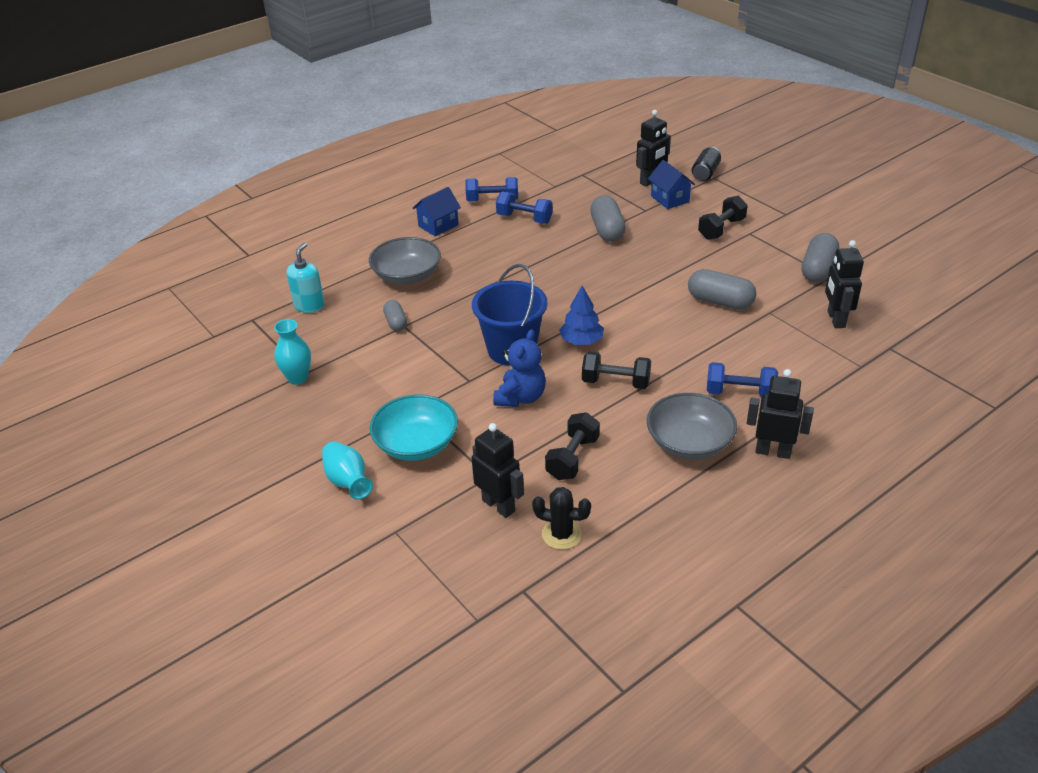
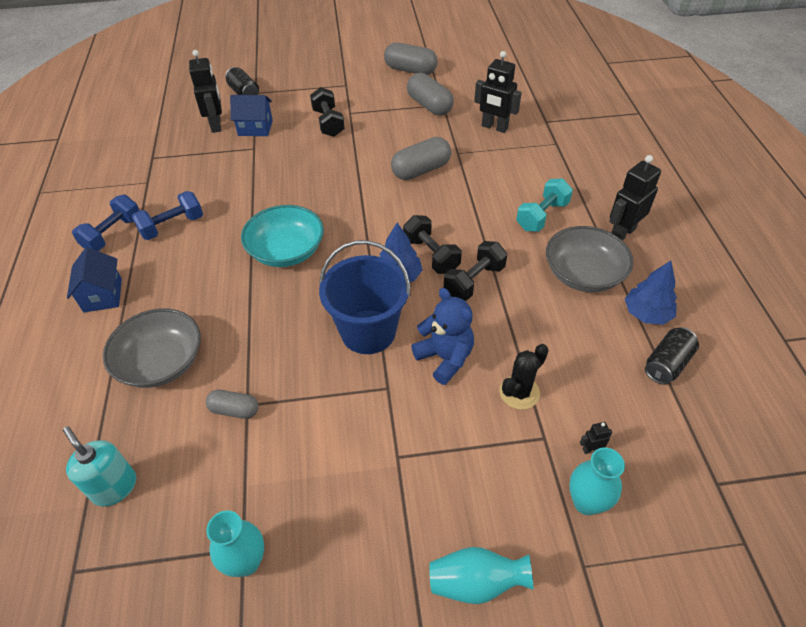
camera: 60 degrees left, 10 degrees up
turquoise bowl [369,395,458,461] -> turquoise bowl moved to [241,205,324,267]
black robot [472,423,524,518] -> black robot [580,422,613,454], size x0.43
black cactus [532,487,591,550] -> black cactus moved to [500,344,549,410]
black dumbbell [545,412,600,480] -> black dumbbell moved to [403,215,462,274]
grey capsule [590,196,626,242] -> grey capsule moved to [384,43,438,75]
blue dumbbell [707,362,778,398] -> turquoise dumbbell [516,178,573,232]
none -> turquoise vase [569,447,625,515]
none -> blue tree [625,261,677,325]
none -> black can [645,327,699,385]

